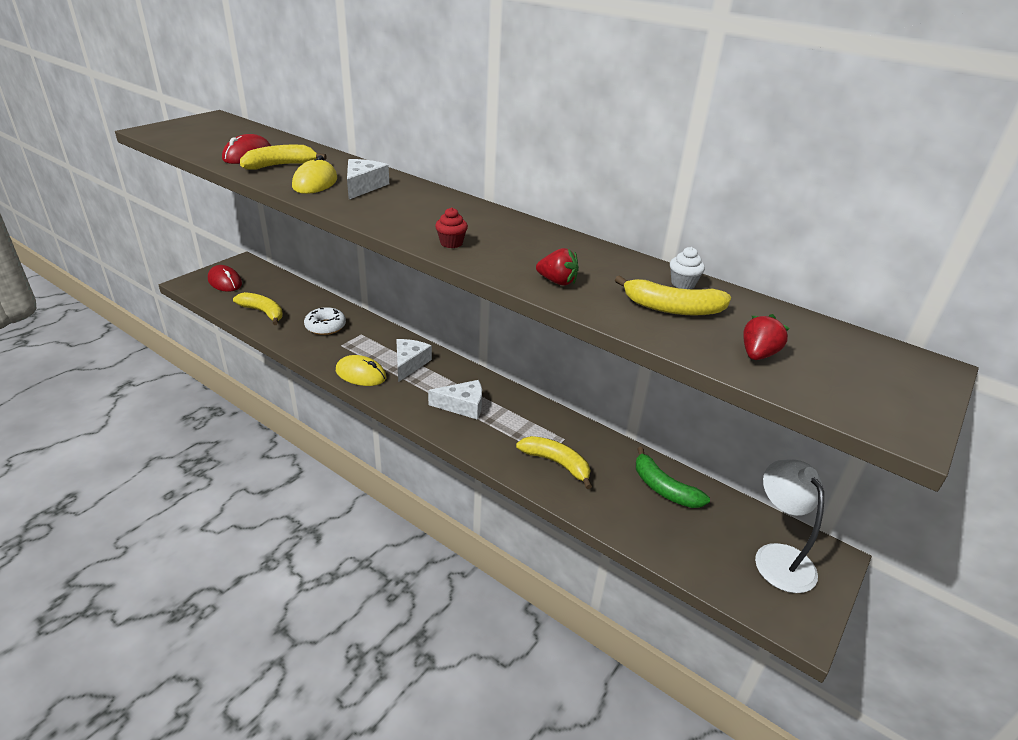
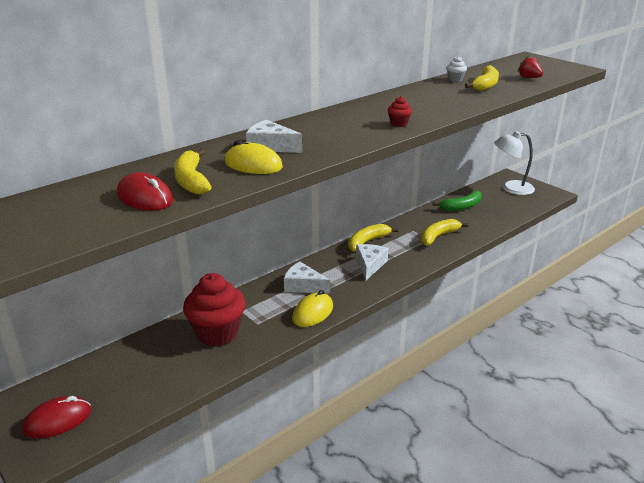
camera: 75 degrees left, 5 degrees down
yellow banana [233,292,283,325] -> yellow banana moved to [348,224,398,251]
white donut [304,307,346,335] -> red cupcake [183,273,246,346]
red strawberry [536,248,579,285] -> none

